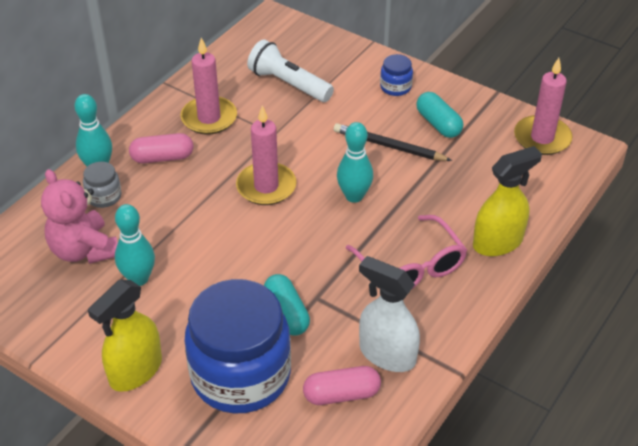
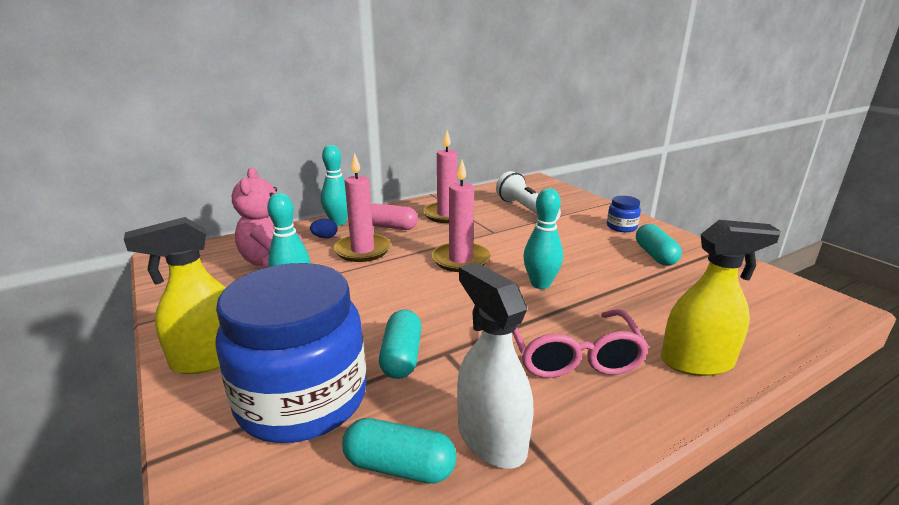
camera: 25 degrees right, 20 degrees down
grey jar [83,162,122,208] -> blue egg [310,219,337,238]
pink capsule [303,366,381,405] -> turquoise capsule [342,418,456,484]
black pencil [334,123,452,161] -> none
pink candle [514,58,573,155] -> pink candle moved to [334,152,391,262]

